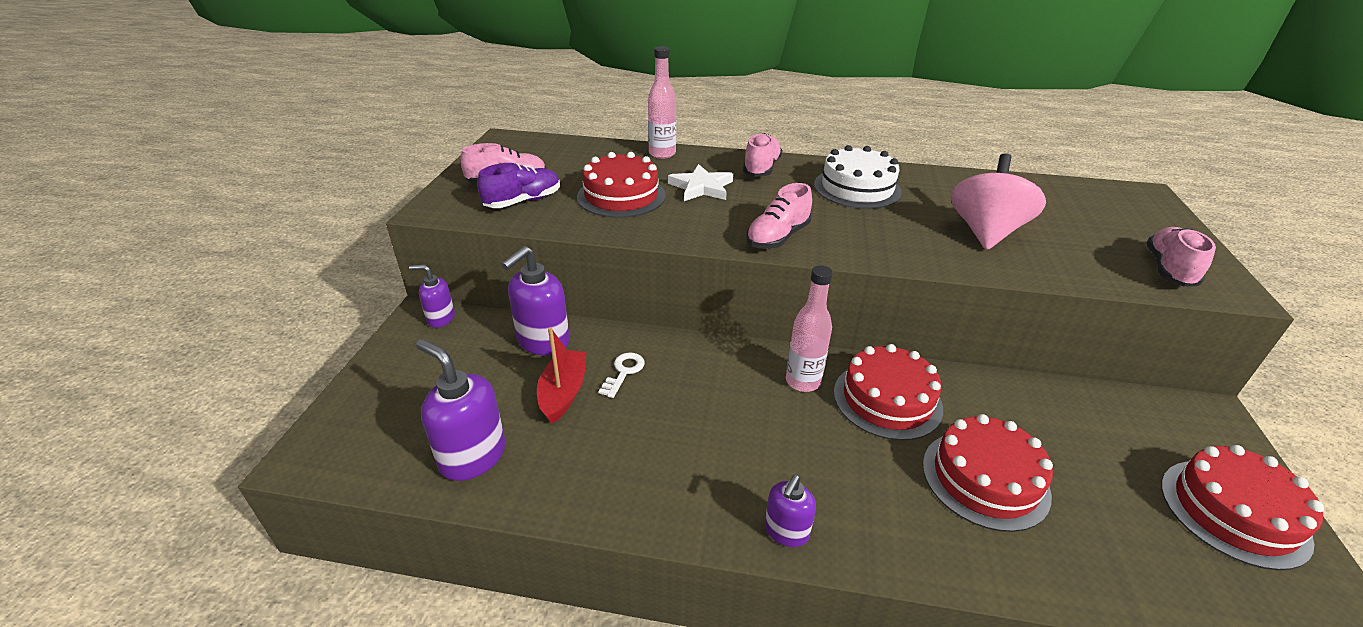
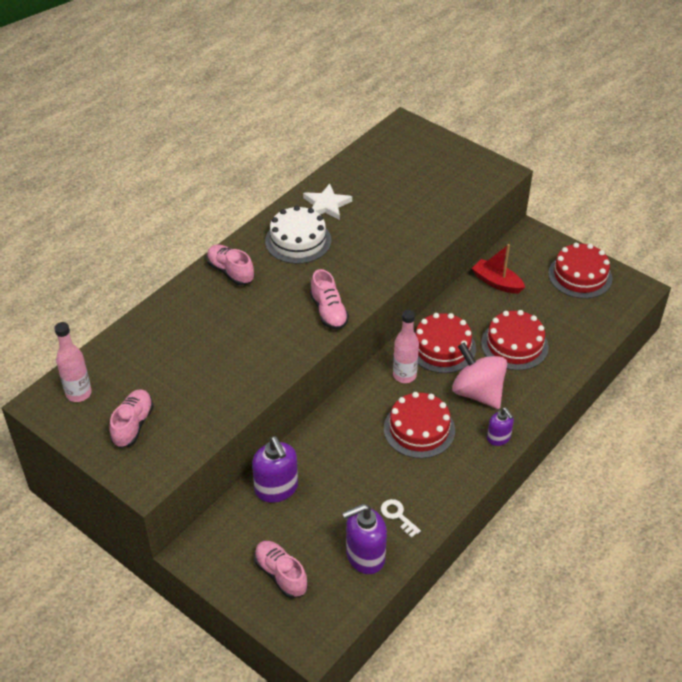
camera: 60 degrees left, 10 degrees up
purple soap dispenser [409,264,455,328] -> none
purple shoe [477,163,560,208] -> none
red boat [537,327,586,424] -> red boat moved to [472,244,525,294]
red cake [577,152,666,218] -> red cake moved to [384,392,455,458]
white key [598,352,645,398] -> white key moved to [381,499,421,538]
pink bottle [648,46,676,159] -> pink bottle moved to [54,322,92,402]
white star [668,164,733,201] -> white star moved to [303,184,352,220]
pink spinning top [951,153,1046,250] -> pink spinning top moved to [452,342,507,409]
pink shoe [1147,227,1216,287] -> pink shoe moved to [254,541,308,598]

